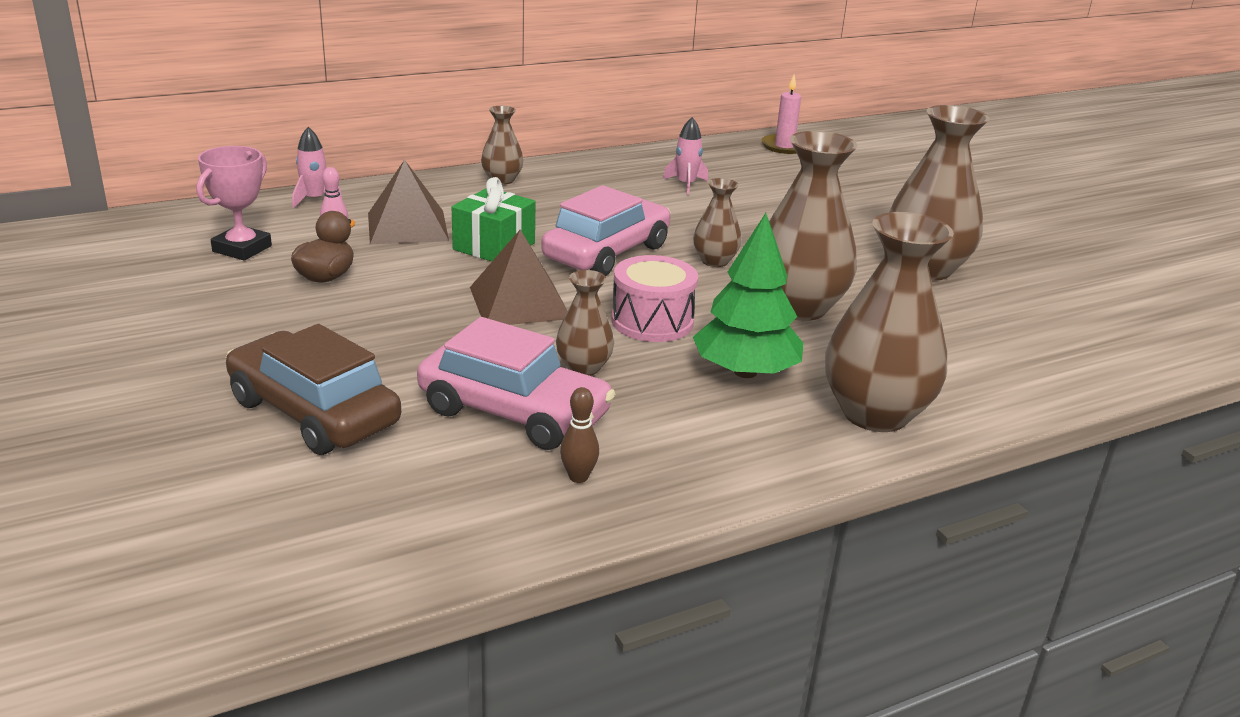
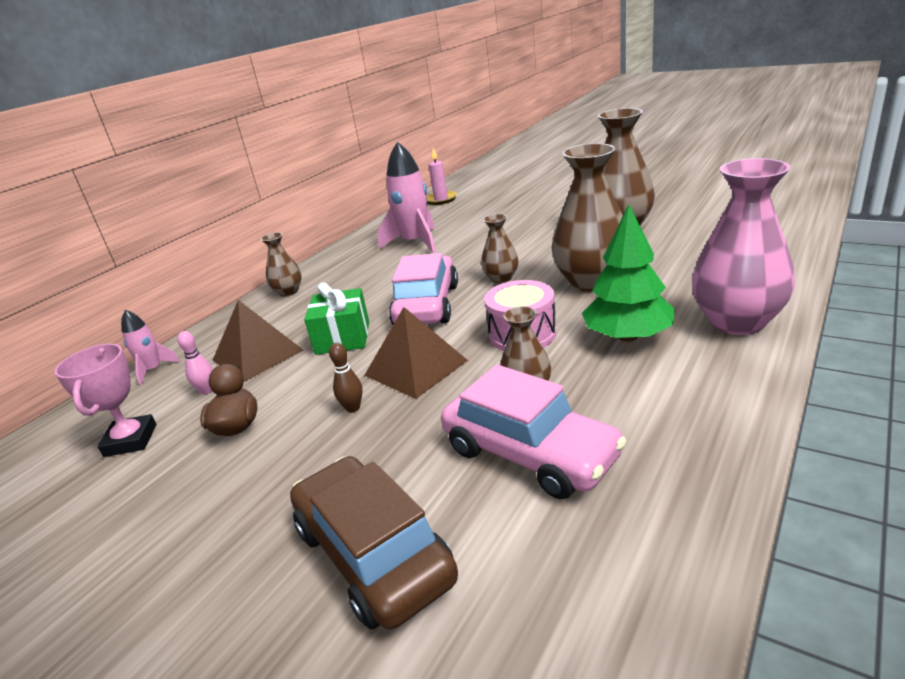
camera: 25 degrees left, 0 degrees up
brown car [226,324,401,455] -> brown car turned 45 degrees clockwise [290,456,458,630]
pink car [417,317,615,450] -> pink car turned 45 degrees clockwise [441,364,627,499]
brown bowling pin [560,387,599,483] -> brown bowling pin moved to [329,343,362,413]
pink rocket [663,117,708,195] -> pink rocket [378,141,436,253], size x1.91
brown vase [825,212,954,432] -> pink vase [692,158,795,335]

